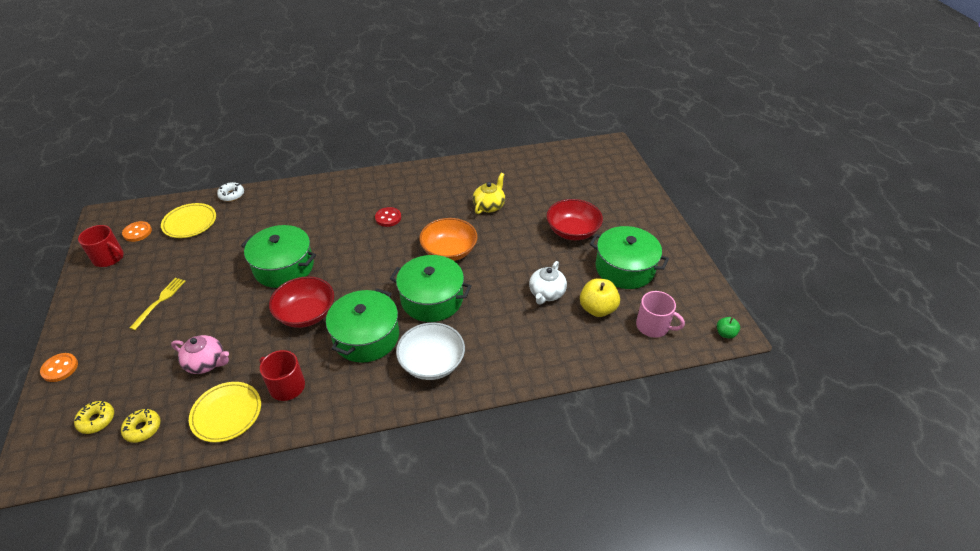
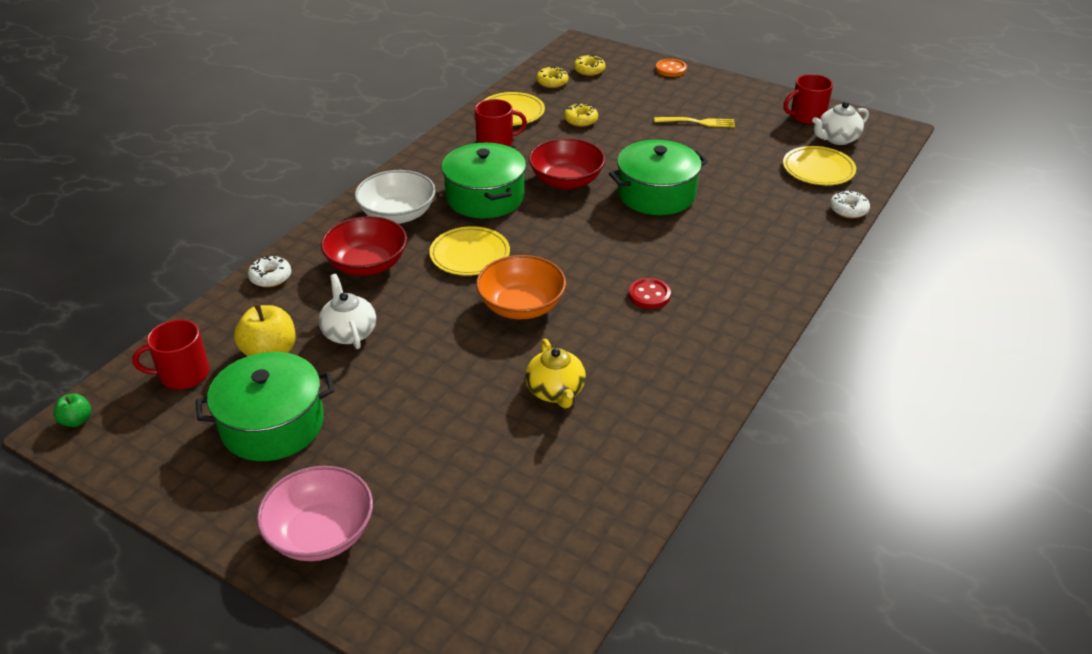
camera: 135 degrees right, 5 degrees down
orange button [122,221,152,242] -> white teapot [812,102,869,145]
yellow fork [130,278,186,330] -> yellow fork turned 60 degrees counterclockwise [654,117,735,128]
pink teapot [171,335,229,374] -> yellow donut [564,103,598,127]
green pot [390,255,471,322] -> yellow plate [429,226,510,276]
red bowl [546,199,603,240] -> red bowl moved to [321,216,407,276]
pink mug [636,291,685,338] -> red mug [132,319,210,389]
none -> white donut [248,256,291,287]
none -> pink bowl [257,466,373,561]

